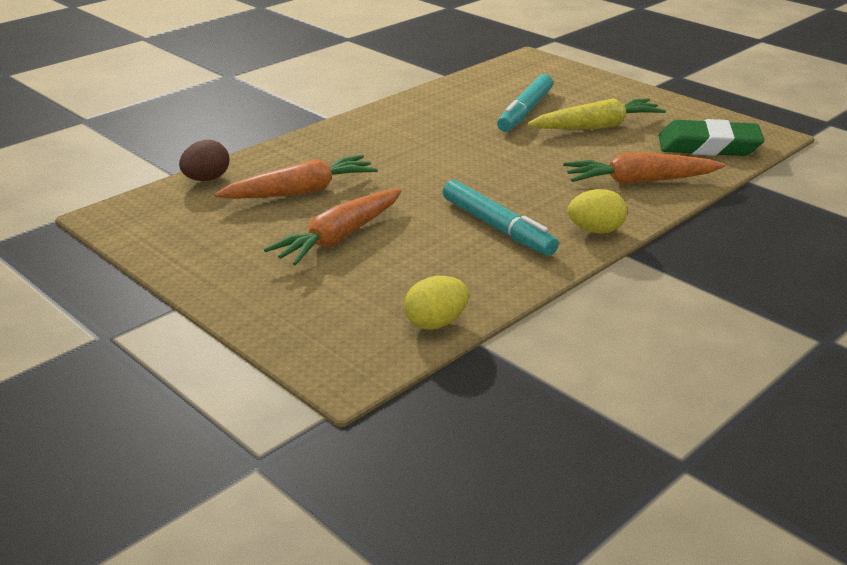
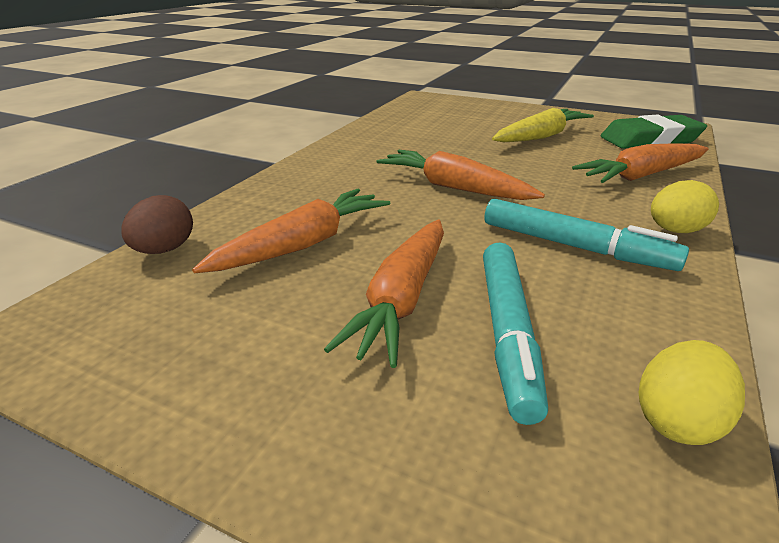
camera: 20 degrees left, 0 degrees up
turquoise marker [497,74,553,132] -> turquoise marker moved to [483,242,548,425]
none -> orange carrot [377,150,545,200]

